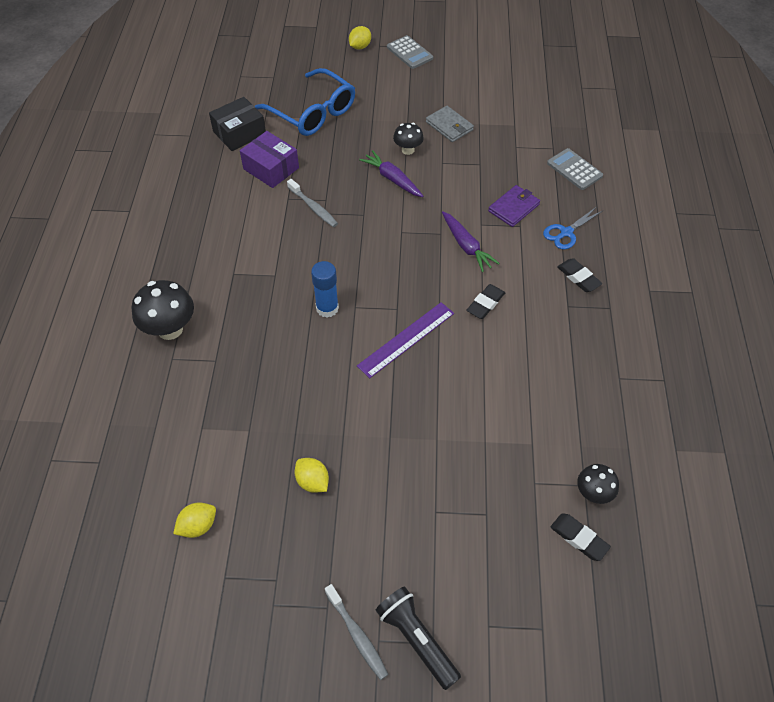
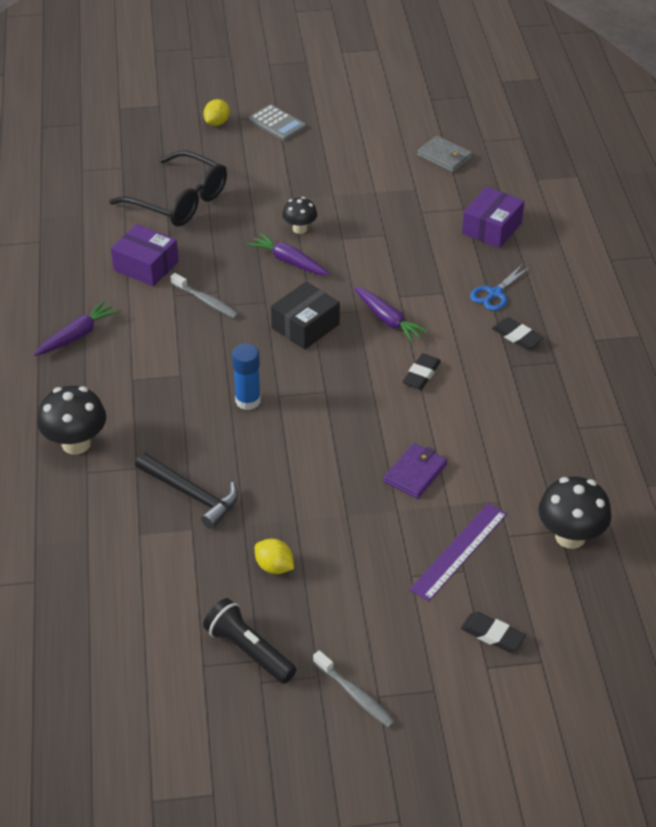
camera: 10 degrees left, 10 degrees down
yellow lemon [173,502,216,538] -> none
black box [209,97,266,151] -> black box moved to [271,281,340,350]
blue glasses [255,68,355,136] -> black glasses [109,150,227,227]
purple ruler [357,302,454,378] -> purple ruler moved to [410,503,507,601]
black flashlight [376,586,461,690] -> black flashlight moved to [203,598,296,684]
grey wallet [426,106,474,142] -> grey wallet moved to [417,136,473,172]
purple wallet [488,185,540,227] -> purple wallet moved to [384,443,447,499]
grey calculator [547,148,603,190] -> purple box [462,187,524,248]
black eraser [551,513,611,561] -> black eraser moved to [461,612,526,652]
black mushroom [577,464,619,504] -> black mushroom [538,476,612,549], size x1.68
none -> purple carrot [34,301,119,356]
none -> black hammer [135,453,238,529]

